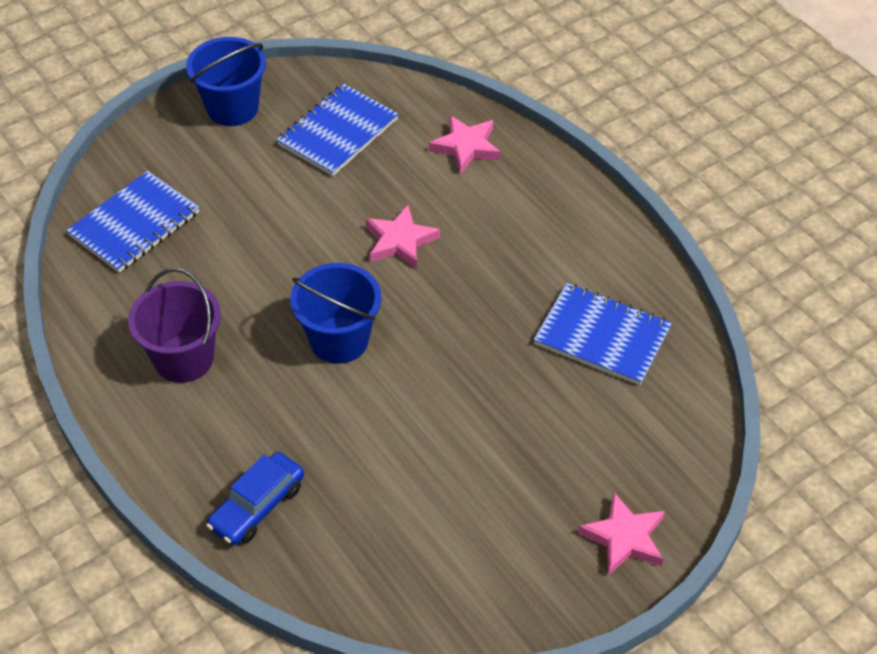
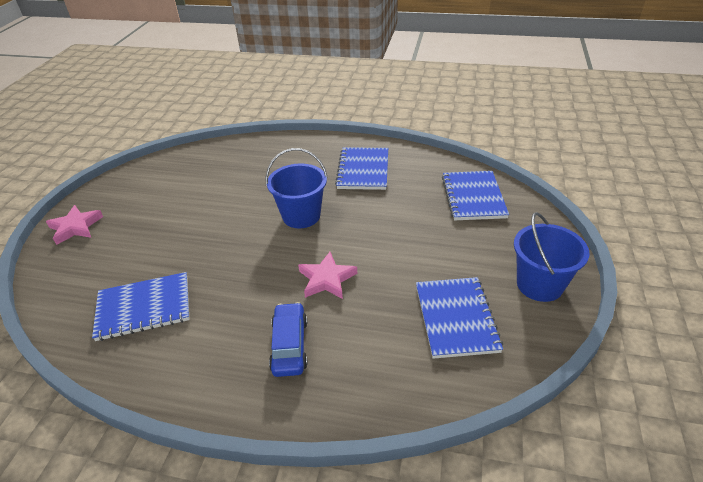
camera: 140 degrees right, 10 degrees down
purple bucket [128,268,221,383] -> blue notebook [335,147,388,190]
blue car [206,452,304,545] -> blue car moved to [269,302,308,377]
pink star [429,115,501,174] -> none

